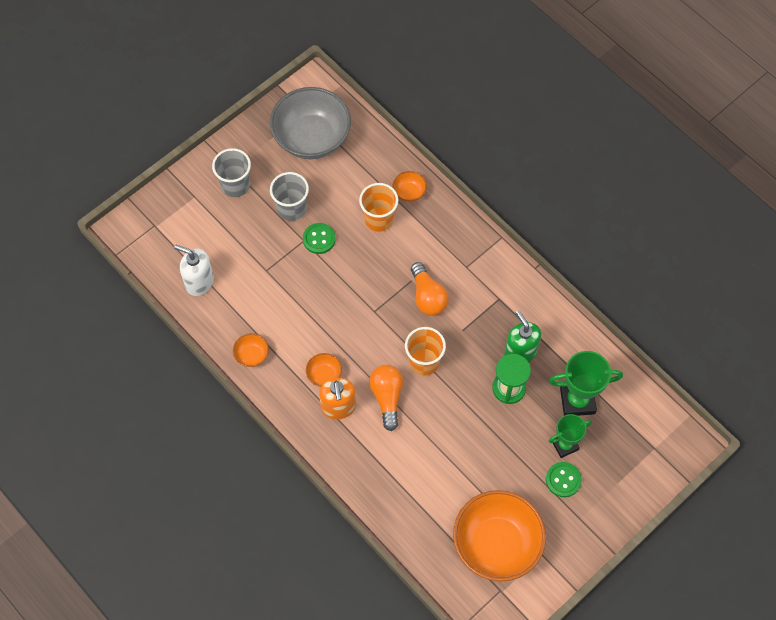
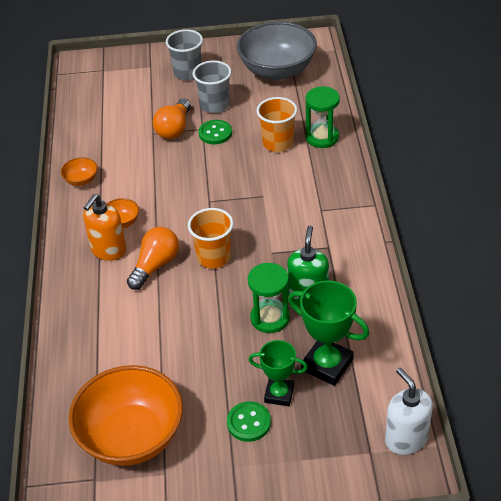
camera: 40 degrees right, 20 degrees down
white soap dispenser [174,245,214,296] -> white soap dispenser moved to [385,367,433,455]
orange bowl [393,171,427,202] -> green hourglass [305,86,340,148]
orange light bulb [411,262,449,316] -> orange light bulb moved to [153,99,191,139]

